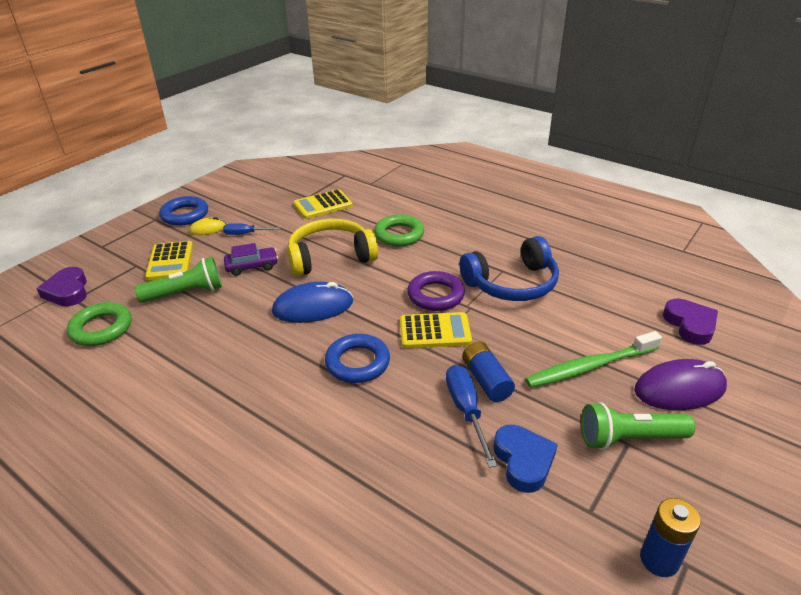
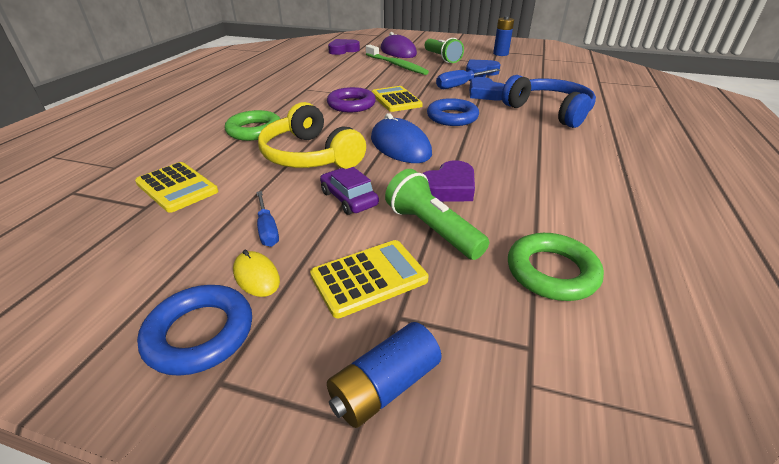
camera: 110 degrees left, 0 degrees up
purple heart [36,267,87,306] -> purple heart moved to [422,160,475,201]
blue headphones [459,236,559,301] -> blue headphones moved to [502,75,596,128]
blue battery [462,342,515,402] -> blue battery moved to [327,322,441,428]
none -> blue heart [469,77,505,100]

